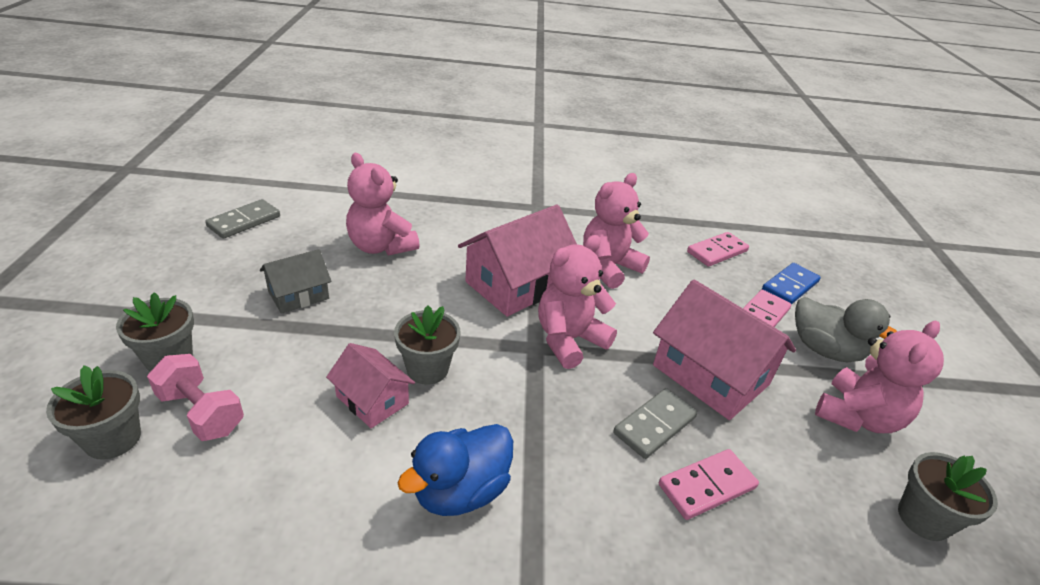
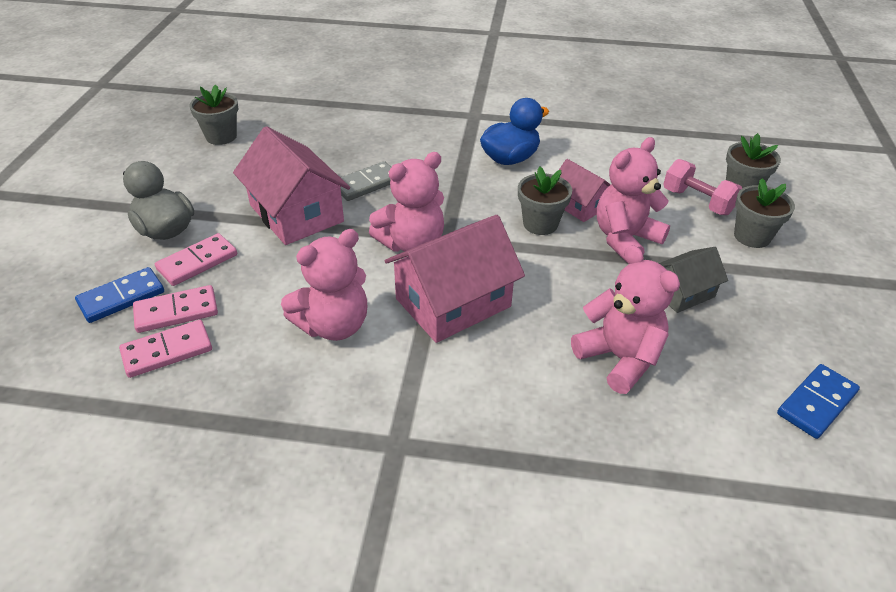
camera: 170 degrees left, 5 degrees up
grey domino [205,199,280,239] -> blue domino [777,364,860,439]
pink domino [659,449,759,520] -> pink domino moved to [133,285,218,333]
pink teddy bear [815,321,944,433] -> pink teddy bear moved to [597,137,670,262]

